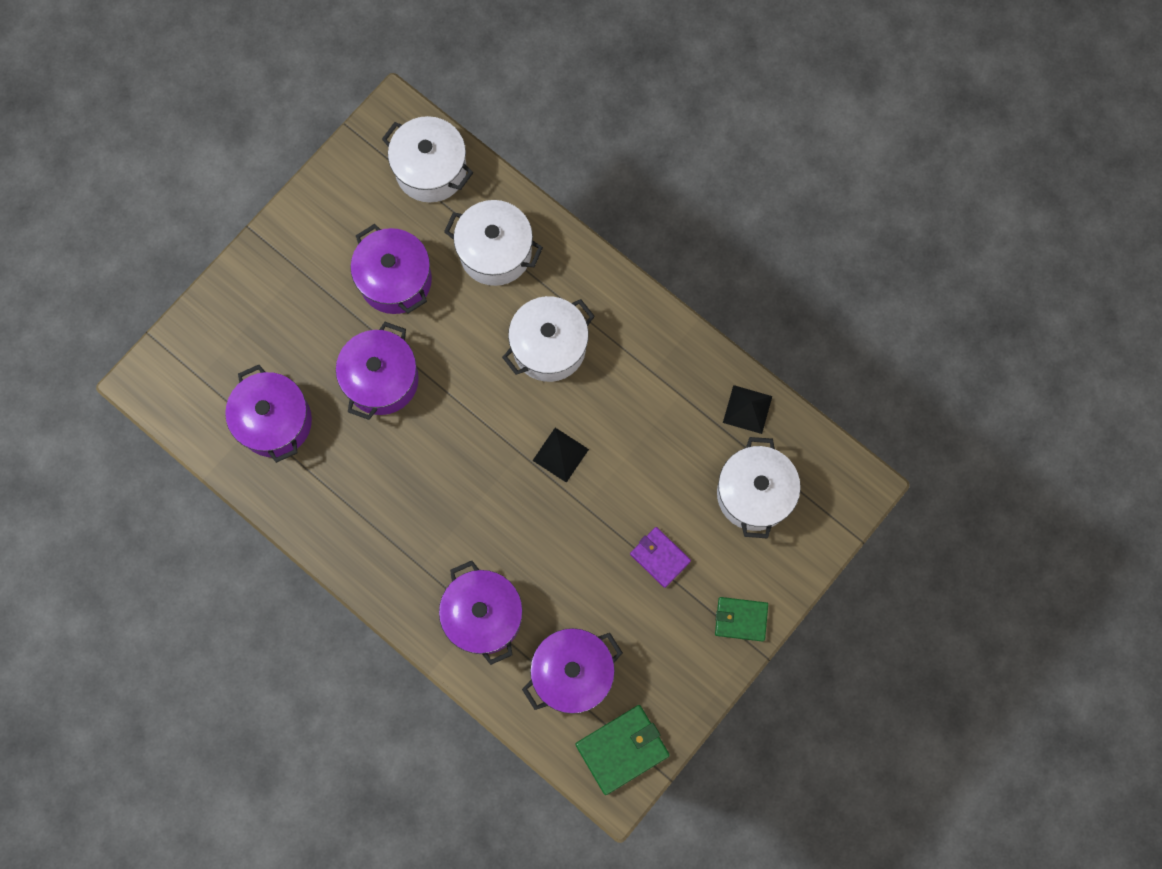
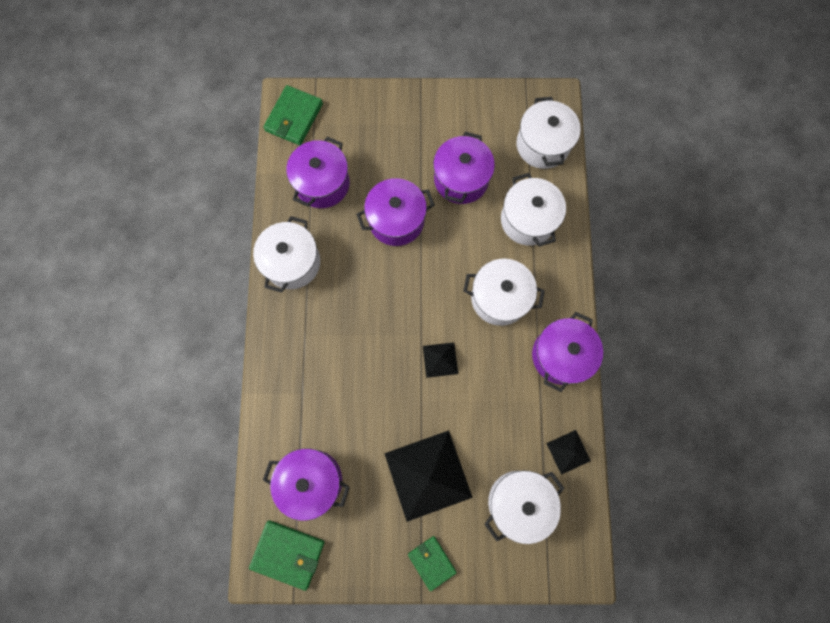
camera: 50 degrees right, 0 degrees up
purple pot [439,561,523,665] -> purple pot moved to [532,312,603,392]
purple wallet [630,527,691,588] -> black pyramid [384,430,473,522]
none -> white pot [253,216,320,293]
none -> green wallet [263,85,323,145]

